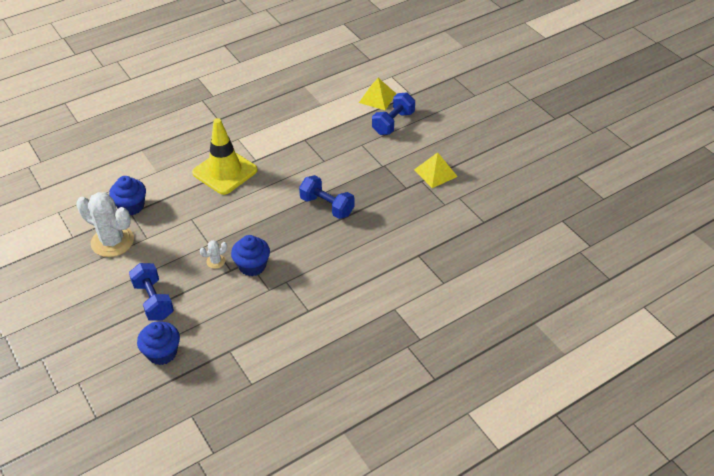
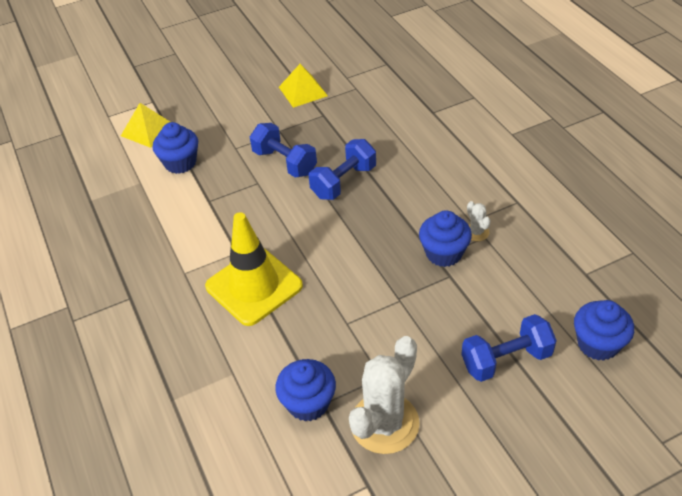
camera: 80 degrees left, 0 degrees up
white cactus [200,240,227,269] -> white cactus moved to [467,201,491,241]
blue dumbbell [372,92,415,135] -> blue dumbbell moved to [250,123,317,178]
none -> blue cupcake [153,122,198,174]

